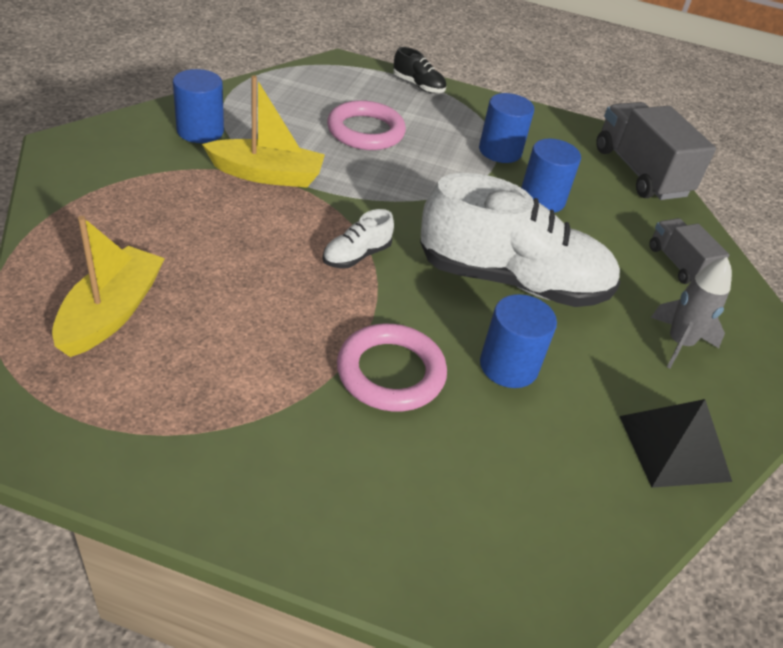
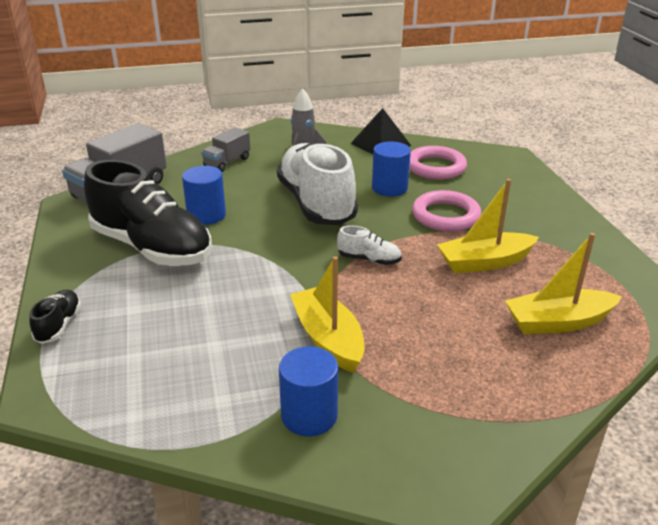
camera: 115 degrees left, 10 degrees down
pink ring [327,100,406,150] -> pink ring moved to [409,146,467,180]
blue cylinder [479,93,534,163] -> black shoe [84,160,212,266]
none -> yellow boat [437,179,539,273]

